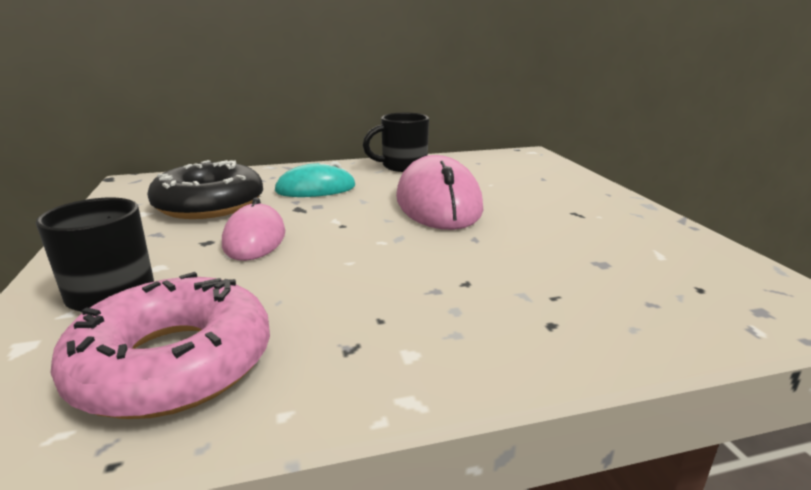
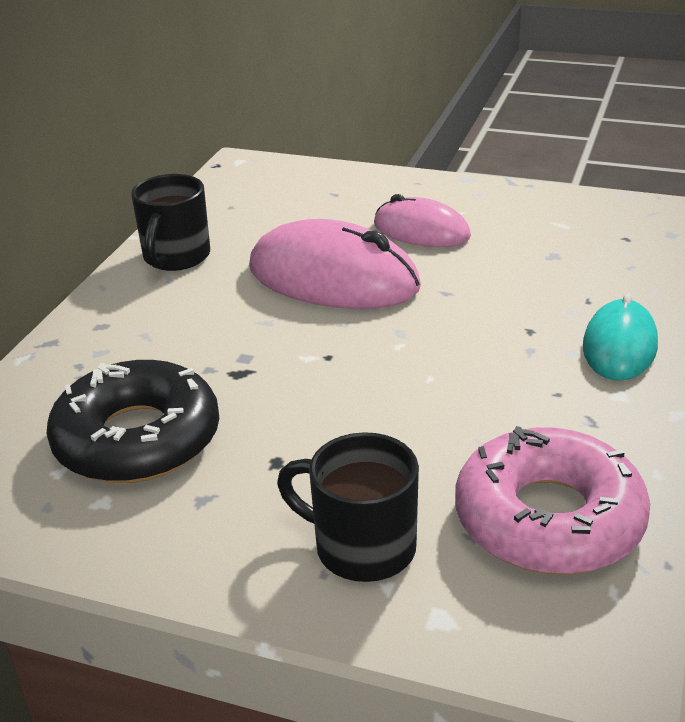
camera: 55 degrees left, 10 degrees up
pink mouse [222,197,285,261] -> pink mouse moved to [374,194,471,247]
turquoise mouse [275,161,355,197] -> turquoise mouse moved to [583,293,658,380]

